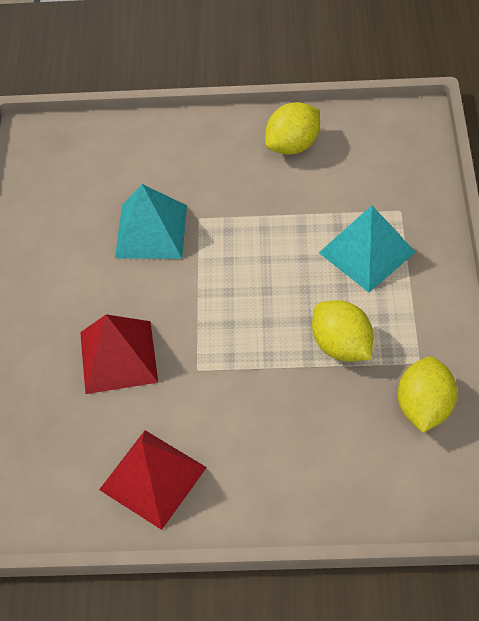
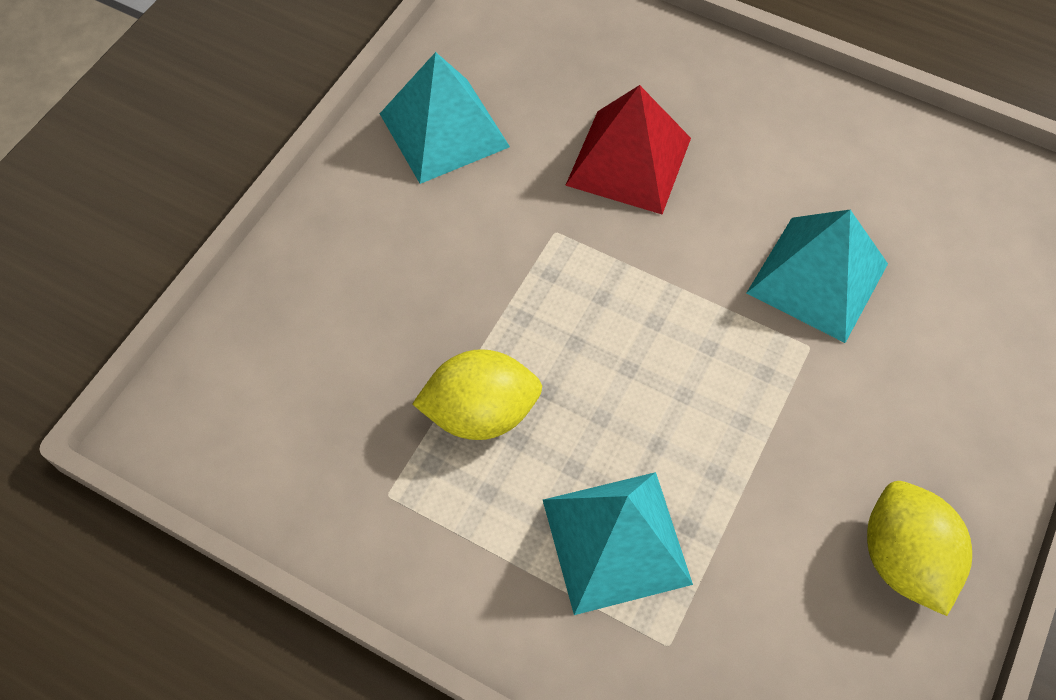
camera: 115 degrees right, 5 degrees up
red pyramid [99,430,207,530] -> turquoise pyramid [380,52,510,184]
yellow lemon [397,356,457,433] -> none

